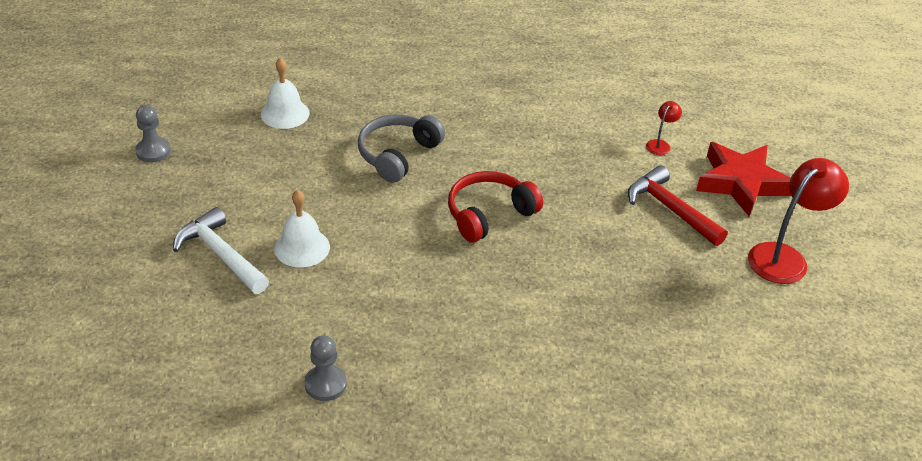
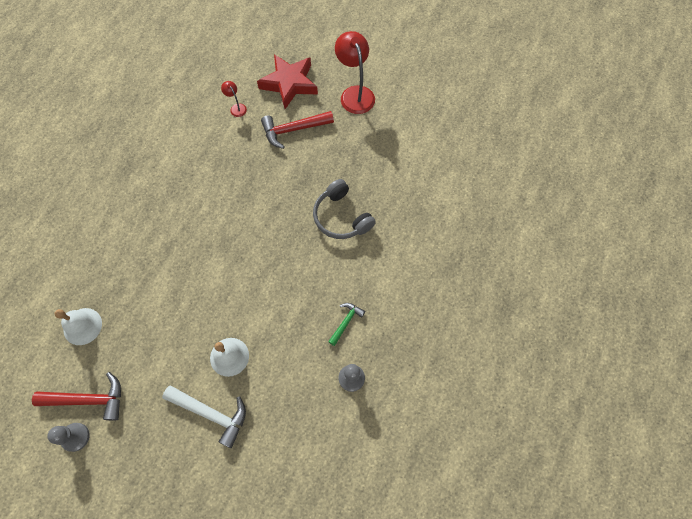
camera: 65 degrees left, 25 degrees up
white hammer [173,207,269,294] -> white hammer turned 135 degrees counterclockwise [162,385,246,448]
grey headphones [358,114,445,183] -> grey headphones moved to [313,179,376,239]
red headphones [448,171,543,243] -> none
none -> red hammer [32,372,121,421]
none -> green hammer [328,303,365,346]

